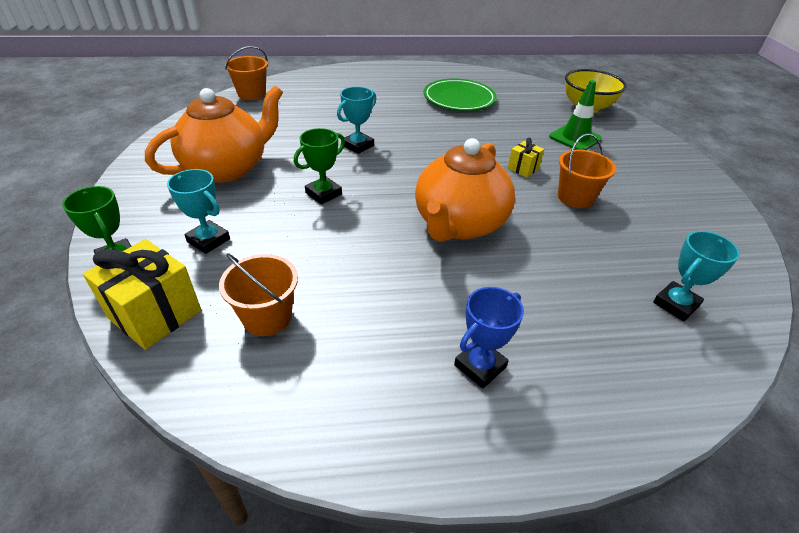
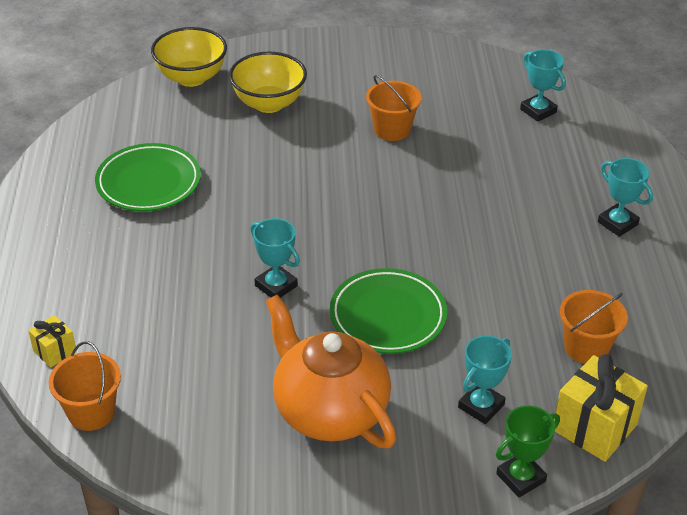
camera: 85 degrees left, 0 degrees up
green trophy [294,128,345,204] -> green plate [330,268,447,354]
orange teapot [415,138,515,242] -> none
blue trophy [454,287,524,389] -> turquoise trophy [598,158,653,237]
yellow gift [508,138,544,178] -> yellow gift moved to [28,315,77,368]
green traffic cone [549,80,602,150] -> yellow bowl [229,52,307,113]

